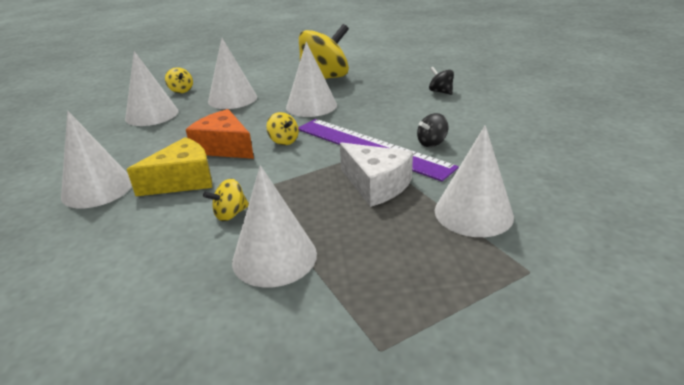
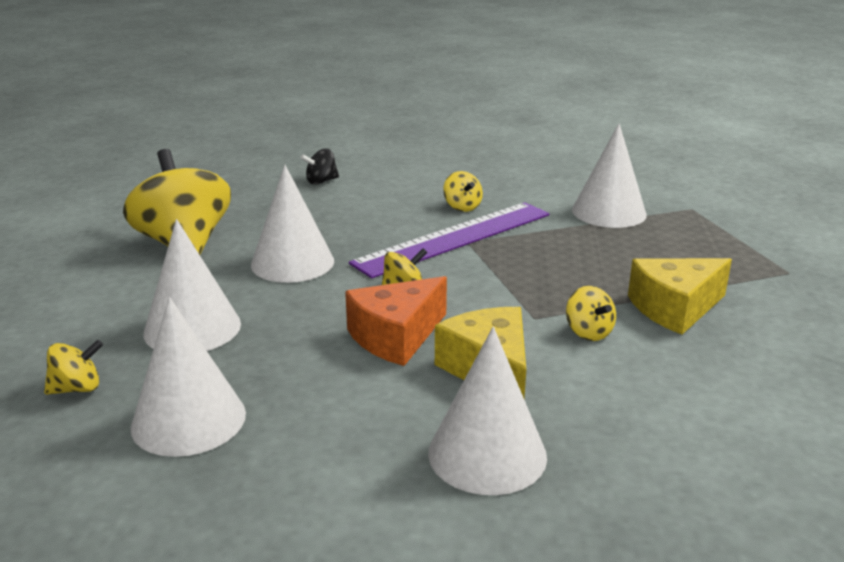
camera: 80 degrees left, 5 degrees down
white cone [232,165,317,288] -> yellow cheese [628,258,732,335]
white cheese [340,142,413,207] -> none
black spinning top [417,113,448,147] -> yellow spinning top [443,171,483,212]

